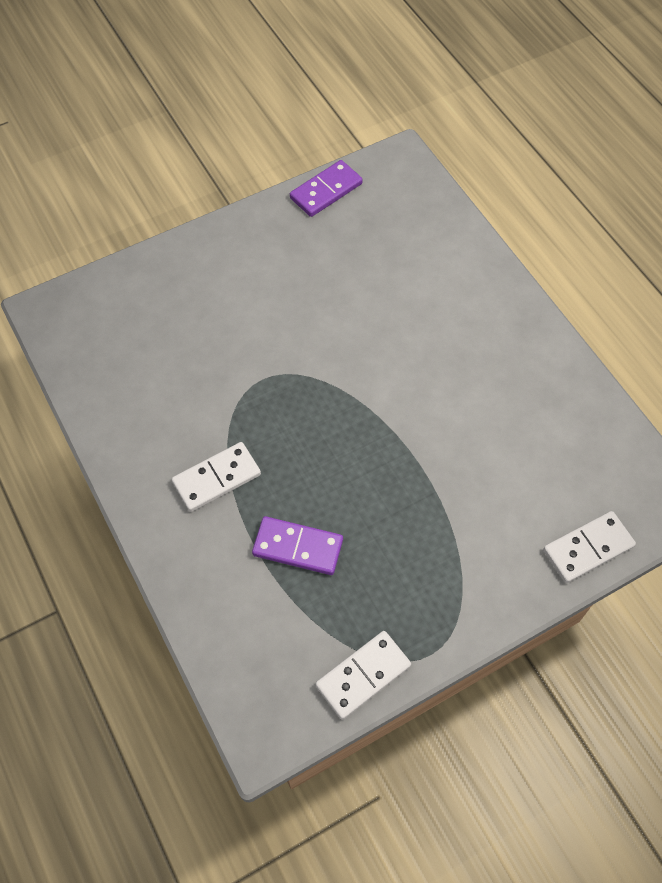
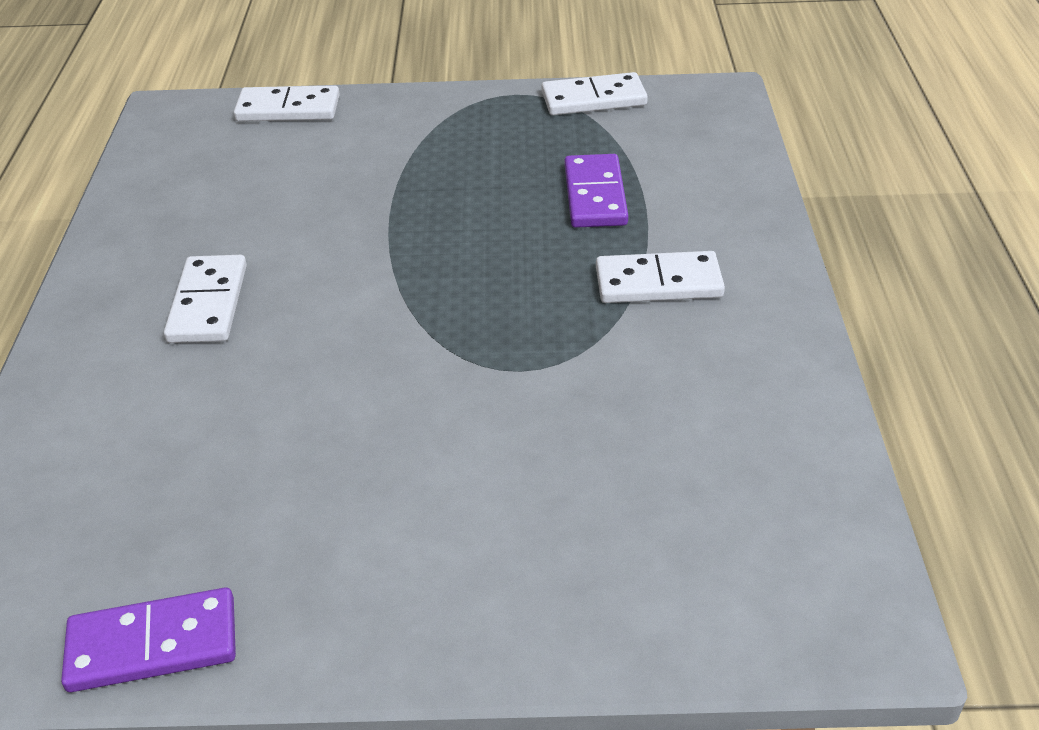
camera: 150 degrees left, 20 degrees down
purple domino [252,516,343,575] -> purple domino turned 45 degrees clockwise [565,154,628,228]
none -> white domino [164,255,247,343]

